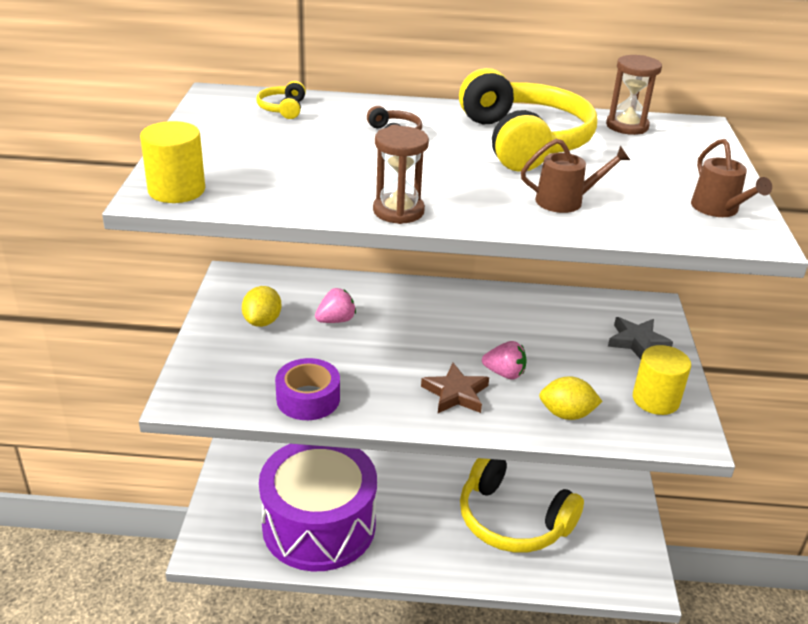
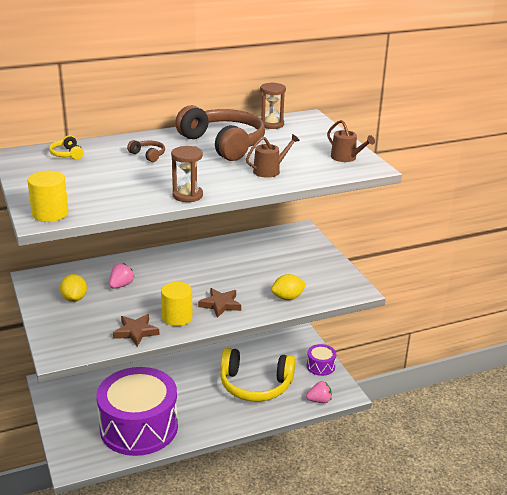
camera: 25 degrees left, 5 degrees down
purple tape [275,358,340,420] -> brown star [113,314,159,346]
yellow headphones [459,68,597,172] -> brown headphones [175,105,265,161]
pink strawberry [482,341,527,379] -> pink strawberry moved to [306,381,332,403]
grey star [608,317,673,359] -> none
yellow cylinder [633,345,691,415] -> yellow cylinder moved to [161,282,193,326]
none -> purple drum [307,344,336,376]

